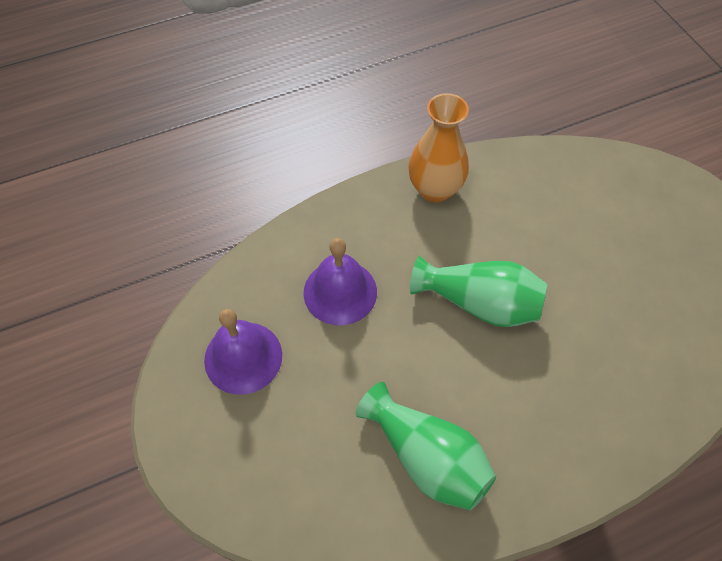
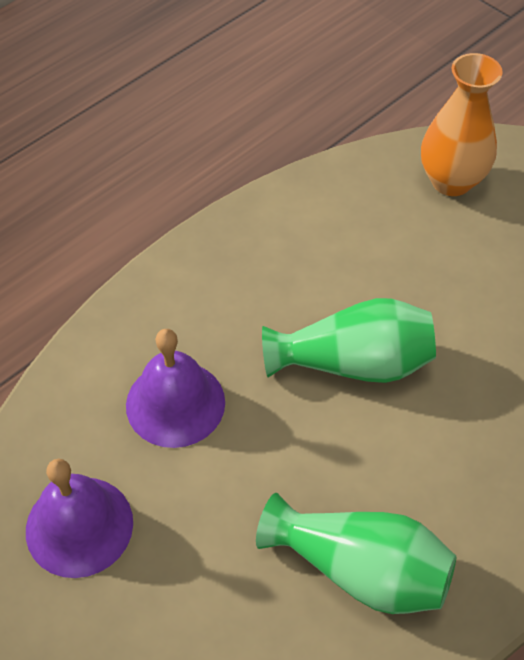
camera: 20 degrees left, 5 degrees down
orange vase [409,93,469,203] -> orange vase moved to [421,53,503,196]

